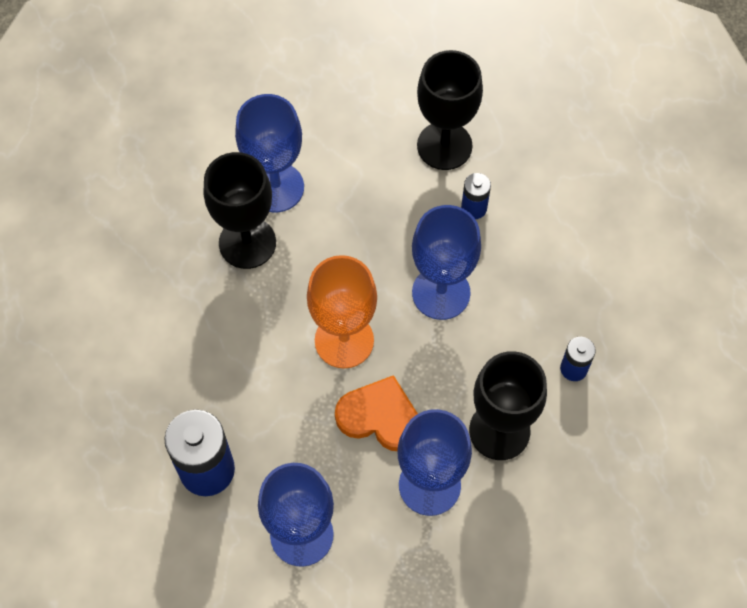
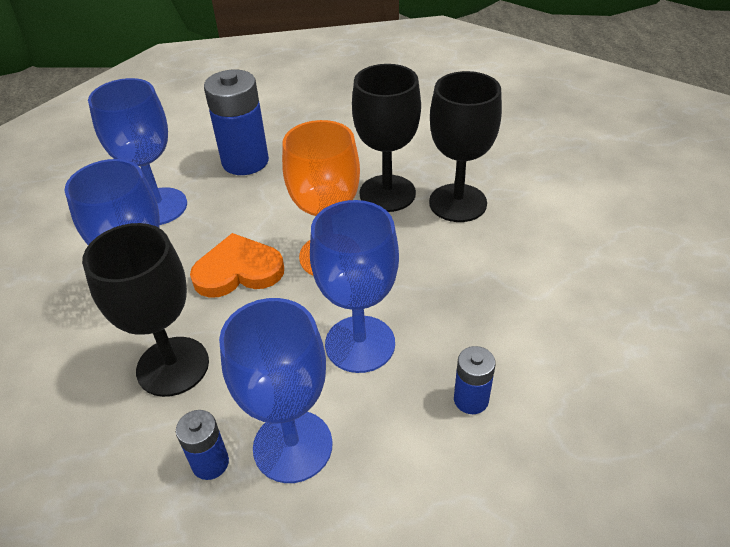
camera: 105 degrees right, 20 degrees down
blue goblet [235,94,304,212] -> blue goblet moved to [219,298,333,483]
orange heart [335,375,418,451] -> orange heart turned 135 degrees counterclockwise [190,233,284,298]
black goblet [417,50,483,170] -> black goblet moved to [352,64,421,212]

